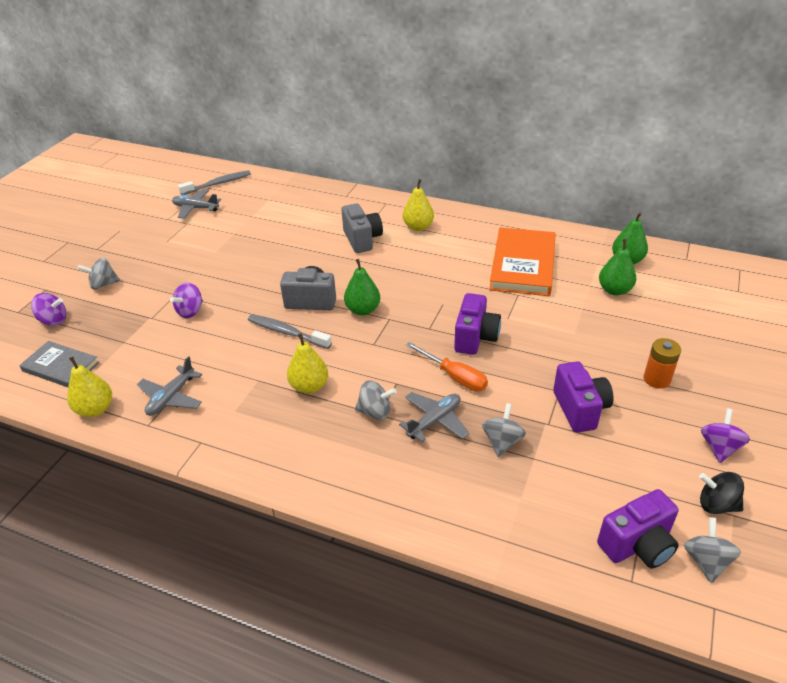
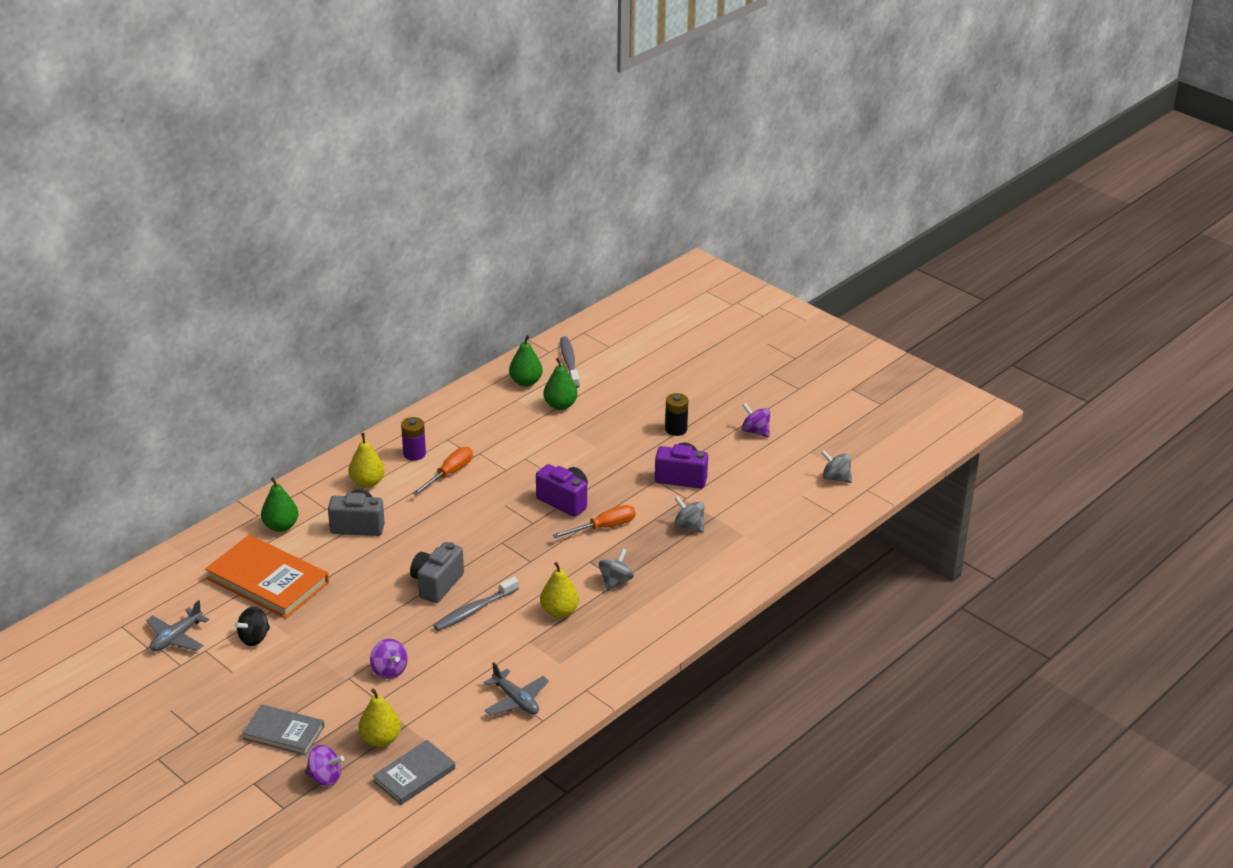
camera: 70 degrees left, 5 degrees down
purple spinning top [31,293,66,326] -> purple spinning top turned 75 degrees clockwise [305,745,344,786]
yellow pear [67,357,112,417] -> yellow pear moved to [359,689,401,747]
grey spinning top [78,257,120,290] -> grey book [242,705,324,756]
grey toothbrush [178,170,251,195] -> grey toothbrush moved to [560,336,580,388]
green pear [344,259,380,315] -> green pear moved to [261,477,299,532]
grey plane [399,392,469,442] -> none
orange book [489,227,556,296] -> orange book moved to [205,535,329,619]
purple camera [597,489,679,568] -> none
orange battery [644,338,681,389] -> black battery [665,393,688,436]
black spinning top [699,472,744,514] -> black spinning top moved to [234,607,270,646]
none -> purple battery [401,417,426,461]
none -> orange screwdriver [413,447,473,496]

